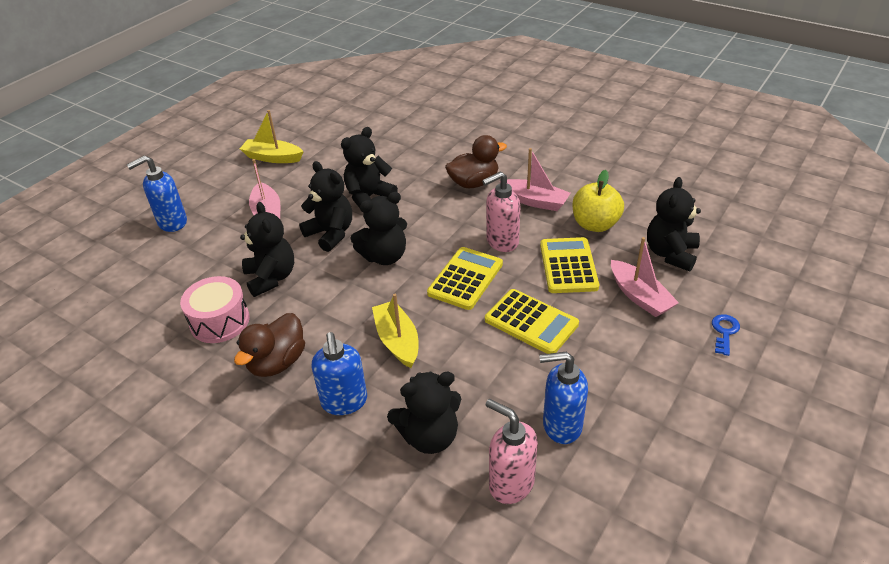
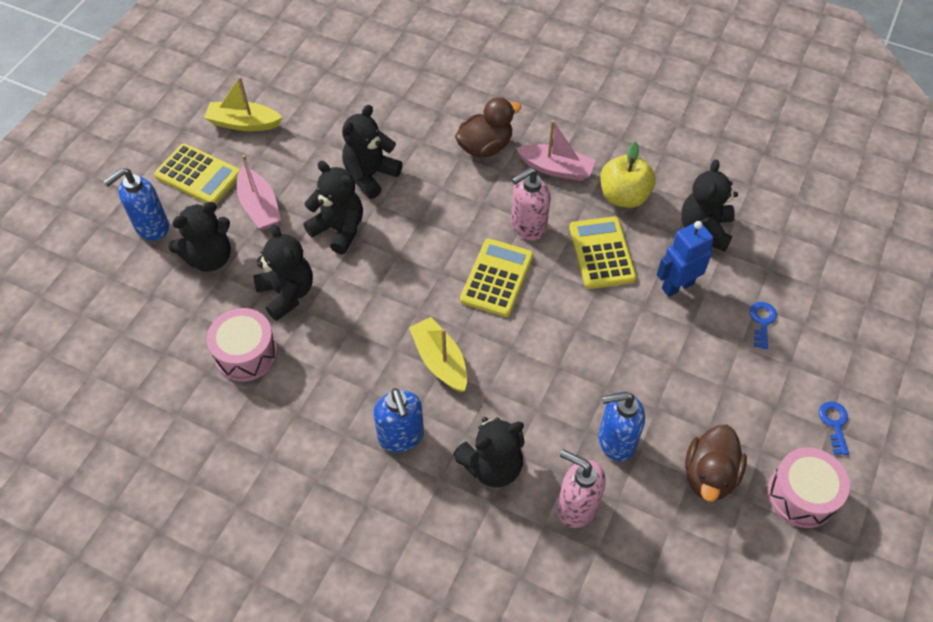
camera: 10 degrees left, 15 degrees up
brown duck [234,313,305,377] -> brown duck moved to [685,425,747,502]
black teddy bear [350,192,407,265] -> black teddy bear moved to [168,202,231,272]
yellow calculator [485,289,579,354] -> yellow calculator moved to [154,144,240,204]
pink boat [611,237,679,317] -> blue robot [657,221,714,297]
none -> pink drum [767,447,850,528]
none -> blue key [819,402,849,455]

